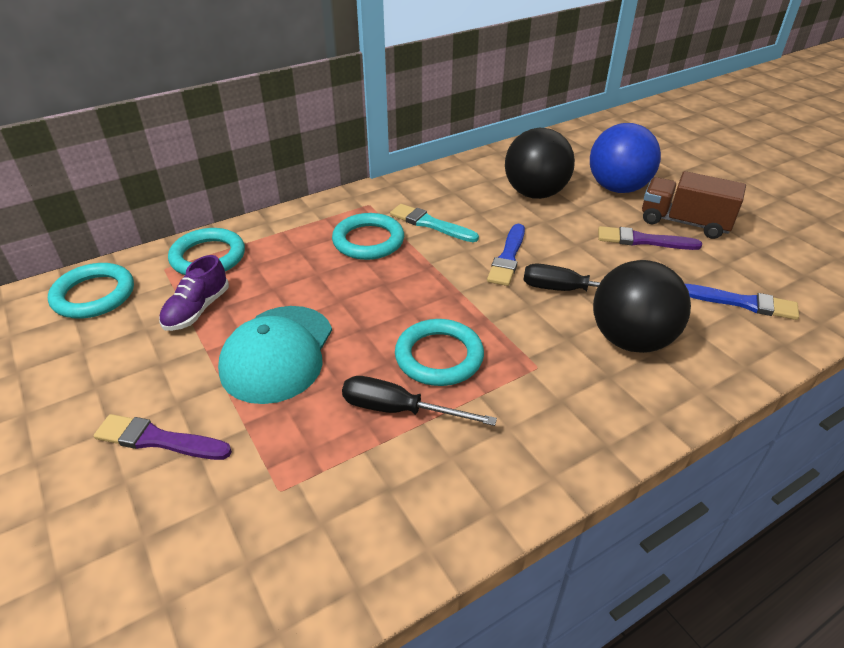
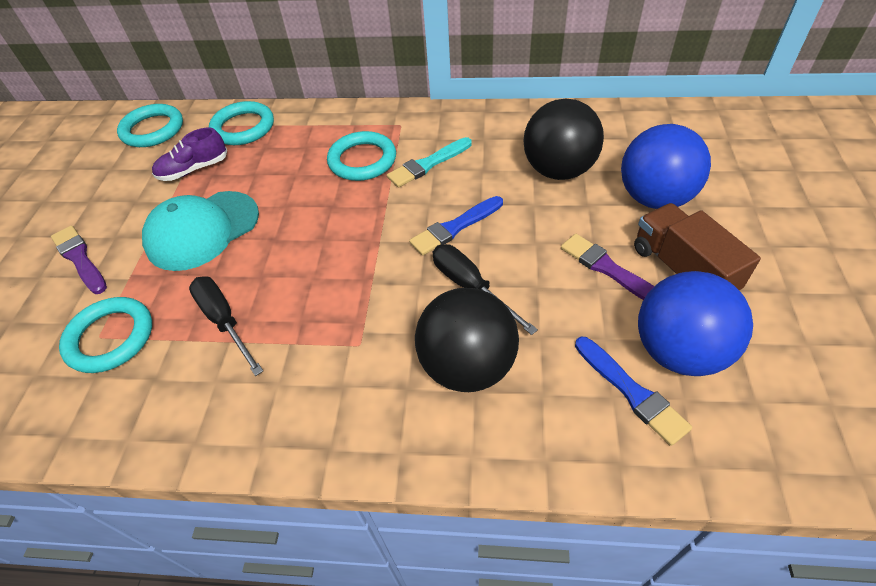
camera: 40 degrees right, 10 degrees up
turquoise brush [390,204,479,242] -> turquoise brush turned 105 degrees counterclockwise [387,137,472,187]
turquoise ring [395,319,484,386] -> turquoise ring moved to [59,297,152,373]
none -> blue ball [638,271,753,376]

